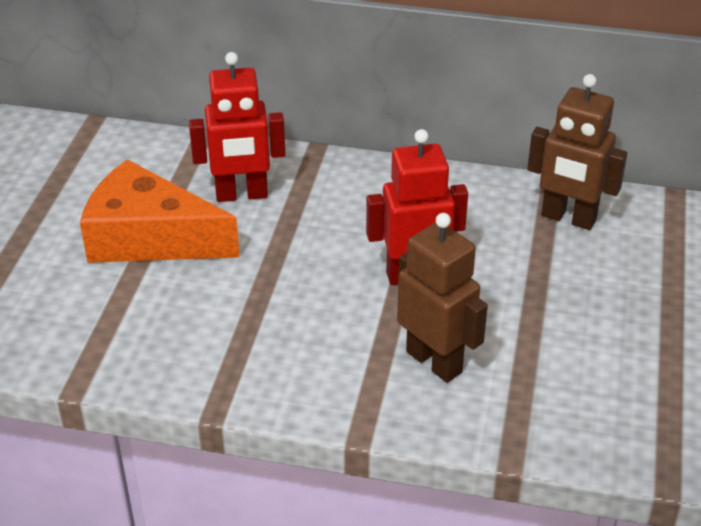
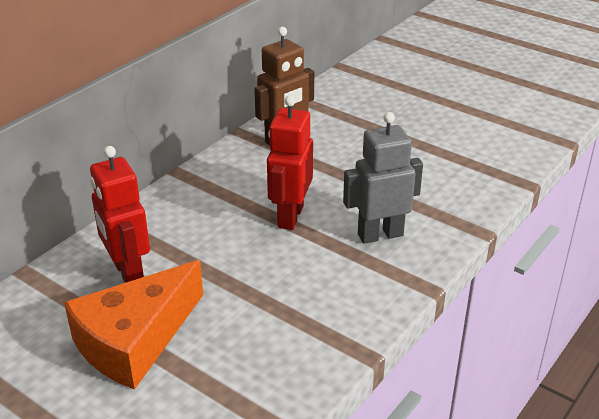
camera: 65 degrees left, 5 degrees down
red robot [189,52,285,202] -> red robot turned 135 degrees clockwise [90,146,150,283]
brown robot [397,213,488,383] -> grey robot [343,112,423,244]

